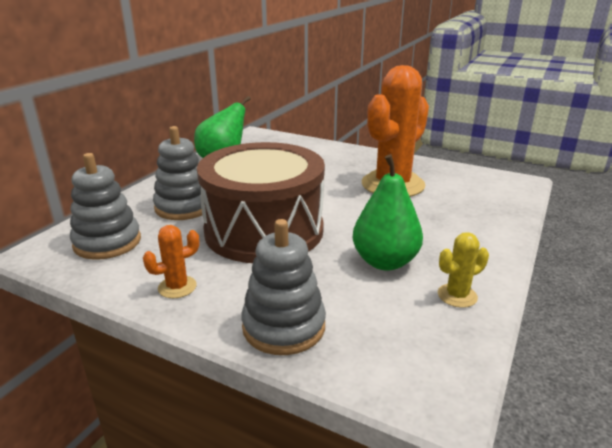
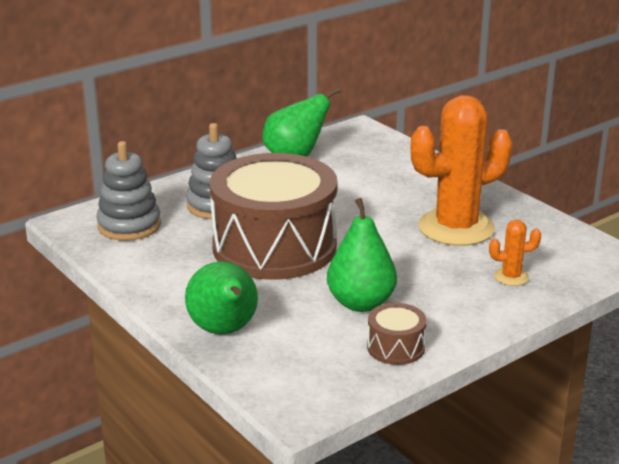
camera: 25 degrees right, 0 degrees up
orange cactus [143,225,199,298] -> orange cactus moved to [489,220,541,286]
grey stacking toy [241,219,326,355] -> green pear [185,262,258,334]
yellow cactus [438,232,489,308] -> brown drum [367,303,427,365]

